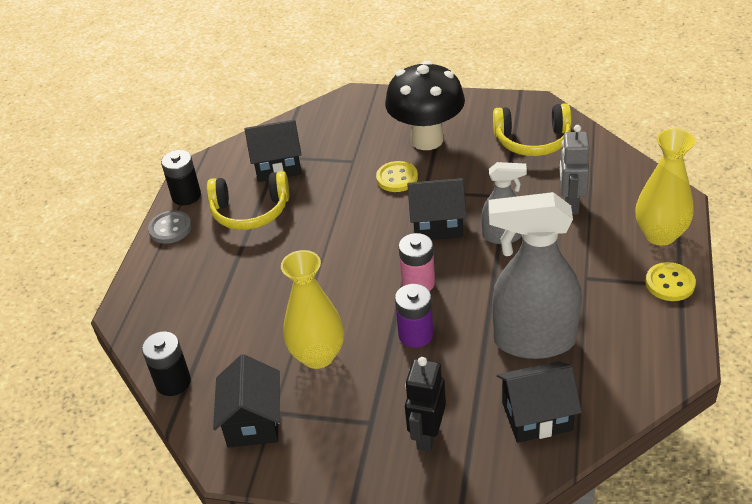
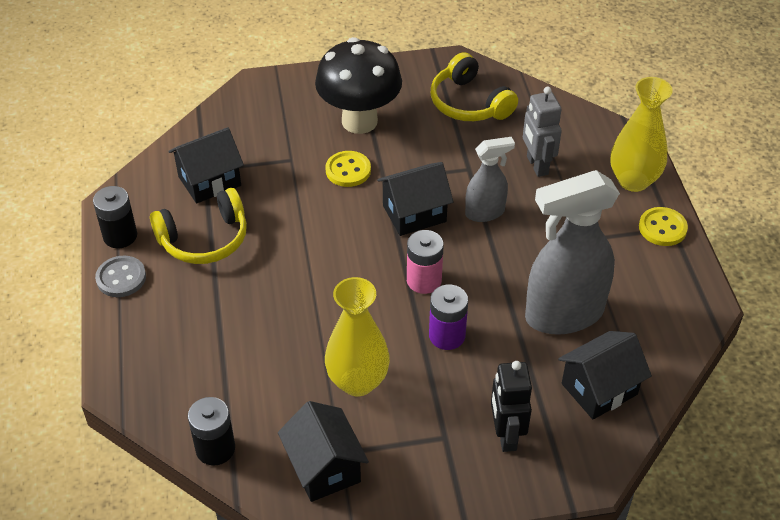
camera: 25 degrees left, 5 degrees up
yellow headphones [493,103,572,156] -> yellow headphones turned 75 degrees clockwise [431,52,518,121]

